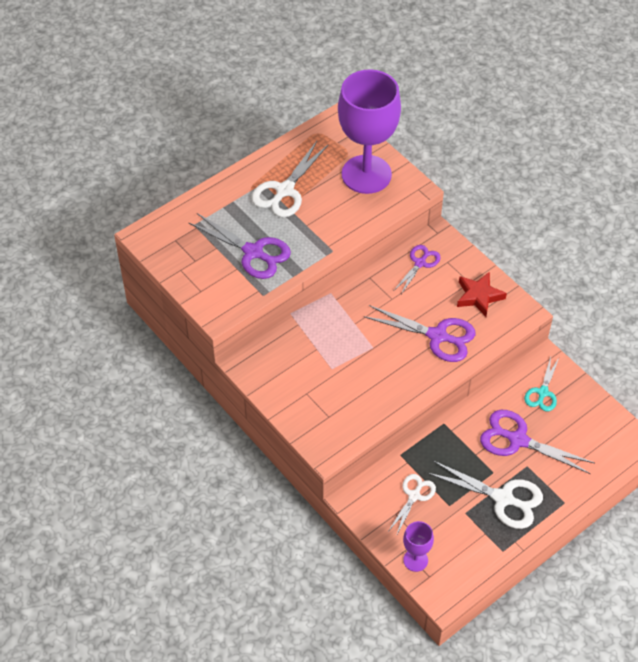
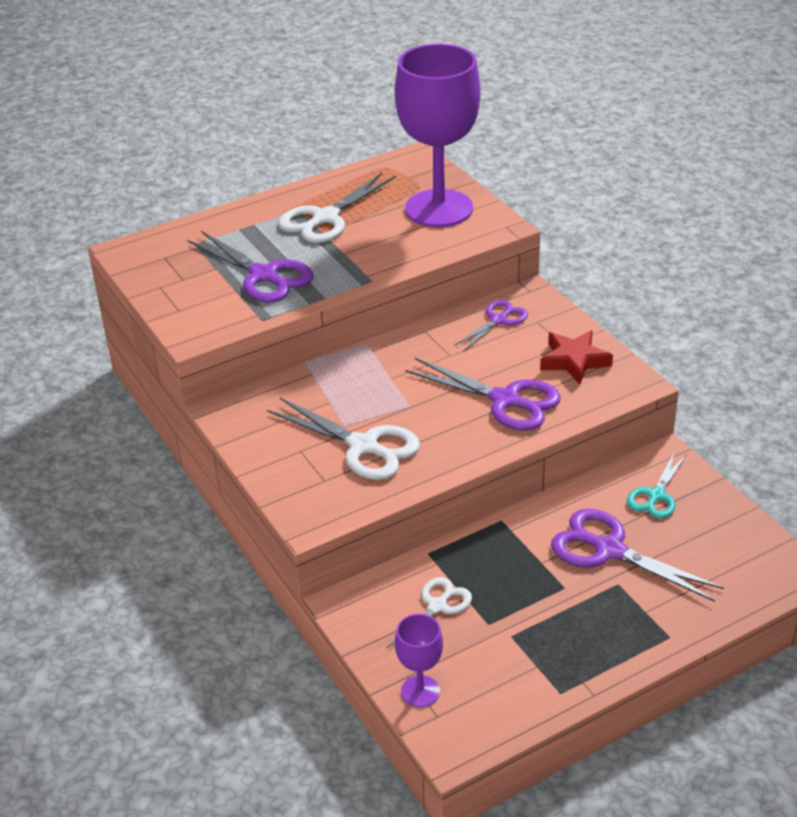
camera: 10 degrees right, 15 degrees down
white scissors [427,461,543,529] -> white scissors moved to [267,397,420,480]

